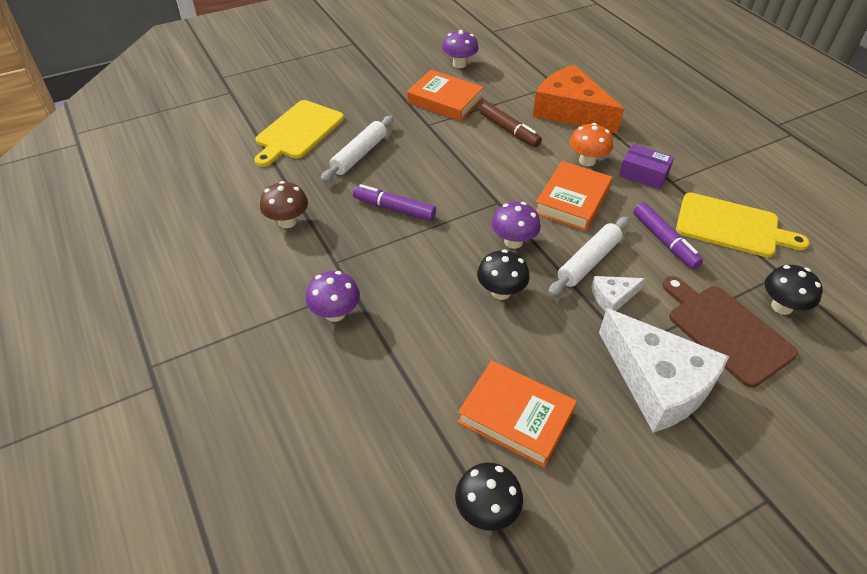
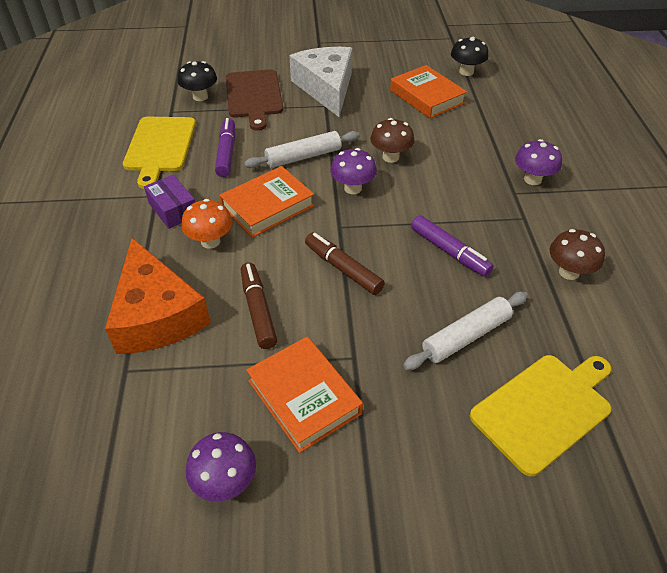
camera: 155 degrees left, 0 degrees up
black mushroom [477,249,530,300] -> brown mushroom [370,118,414,163]
white cheese [591,276,645,311] -> none
yellow cutting board [676,193,809,257] -> yellow cutting board turned 135 degrees counterclockwise [123,117,196,189]
none -> brown marker [305,233,385,295]

